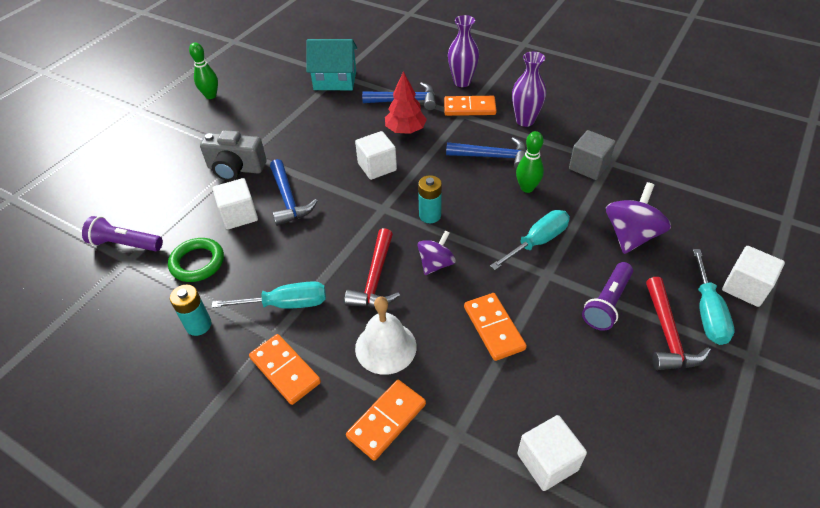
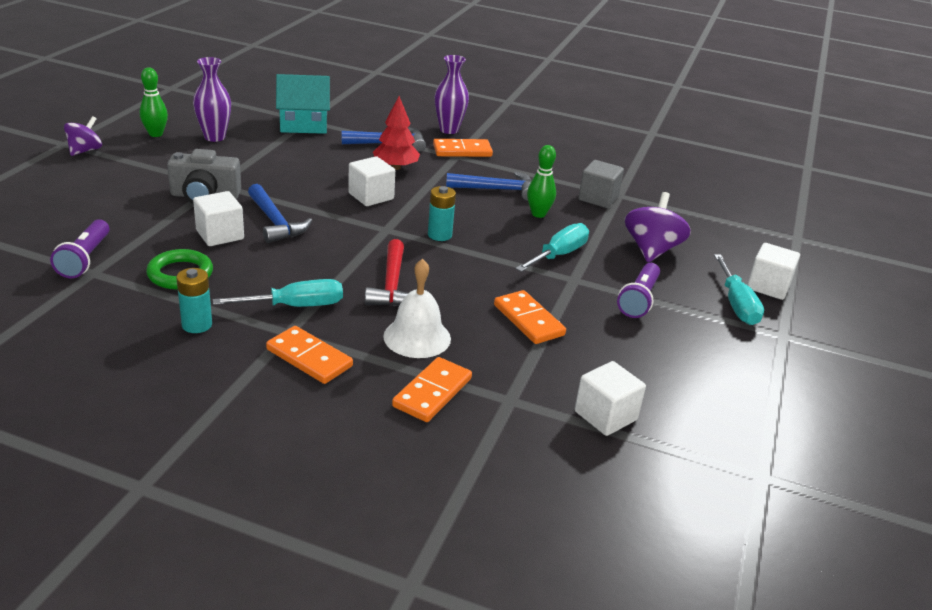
camera: 15 degrees left, 15 degrees down
purple flashlight [82,216,163,251] -> purple flashlight turned 90 degrees counterclockwise [50,219,110,278]
purple spinning top [417,231,456,275] -> purple spinning top moved to [64,116,102,156]
purple vase [512,52,546,127] -> purple vase moved to [193,57,231,142]
red hammer [646,277,711,370] -> none

